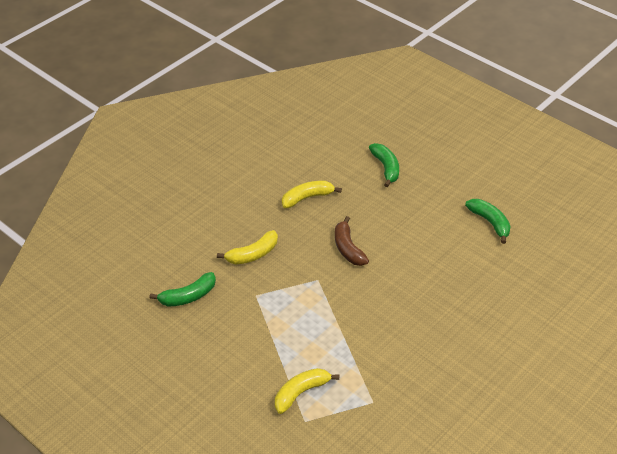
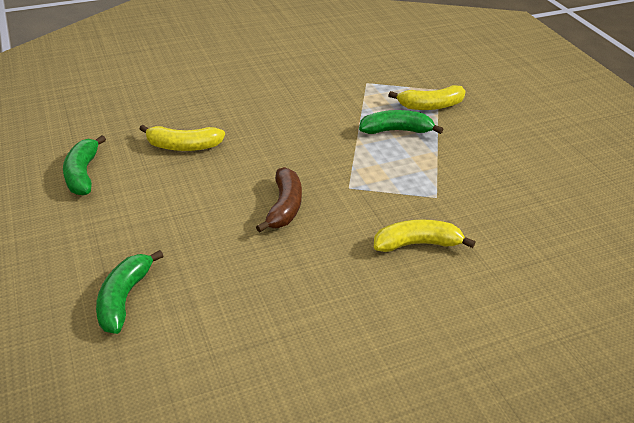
camera: 155 degrees left, 5 degrees down
green banana [149,272,216,307] -> green banana moved to [359,110,444,134]
yellow banana [282,181,342,208] -> yellow banana moved to [139,125,225,151]

